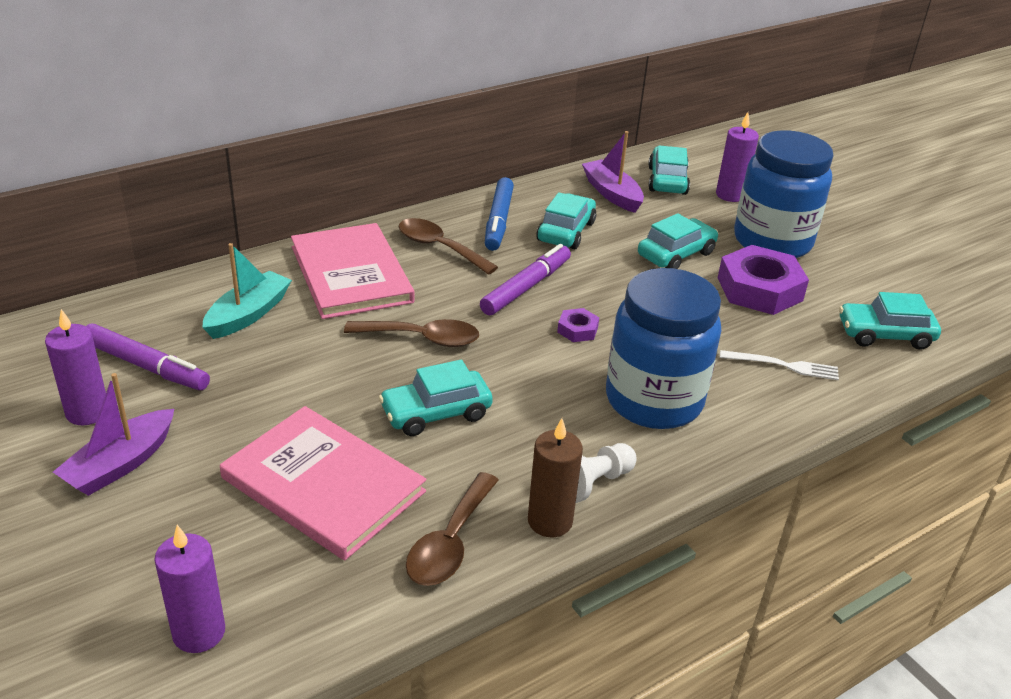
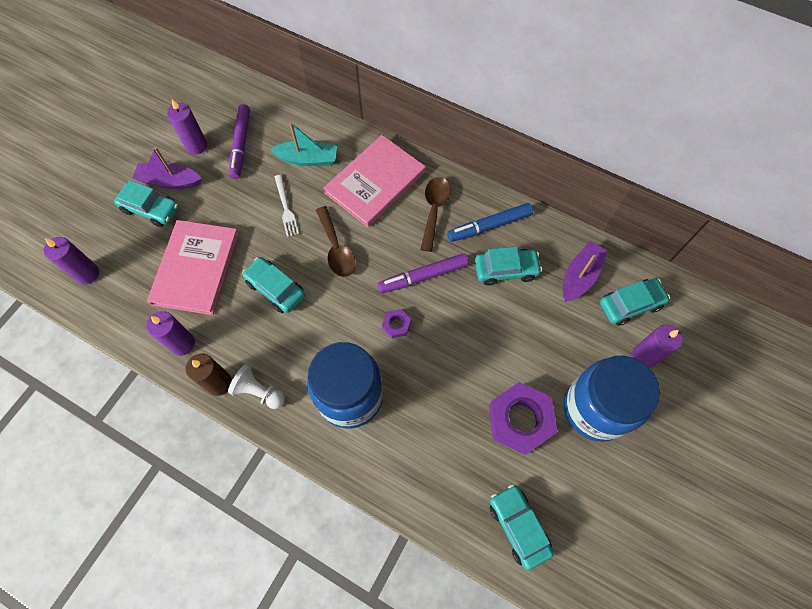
camera: 65 degrees right, 30 degrees up
brown spoon [406,472,498,586] -> purple candle [146,311,195,356]
purple marker [480,244,571,315] -> purple marker turned 150 degrees clockwise [378,253,469,293]
turquoise car [638,213,718,269] -> turquoise car moved to [114,180,179,227]
white fork [720,350,839,380] -> white fork moved to [275,175,299,237]

